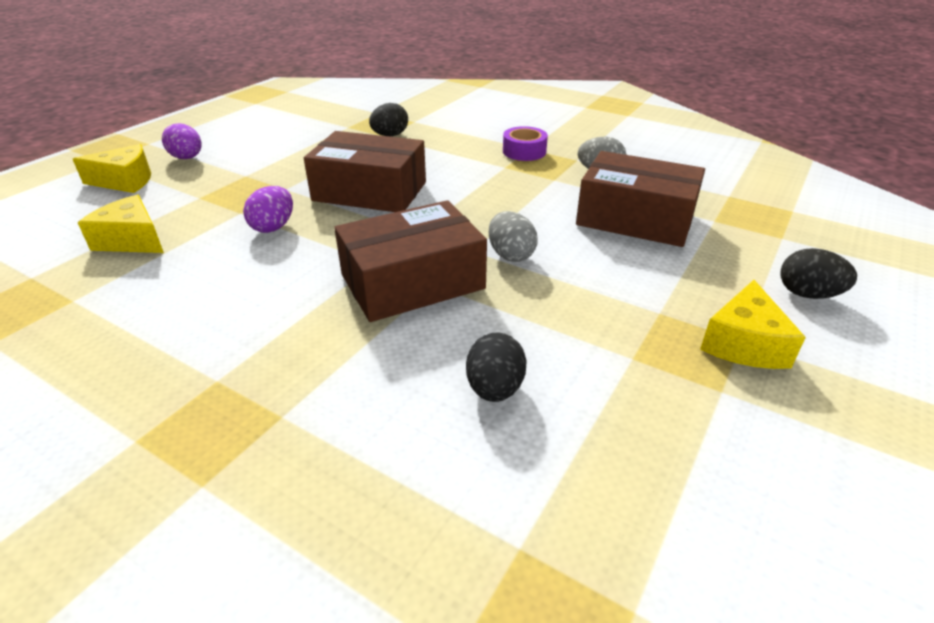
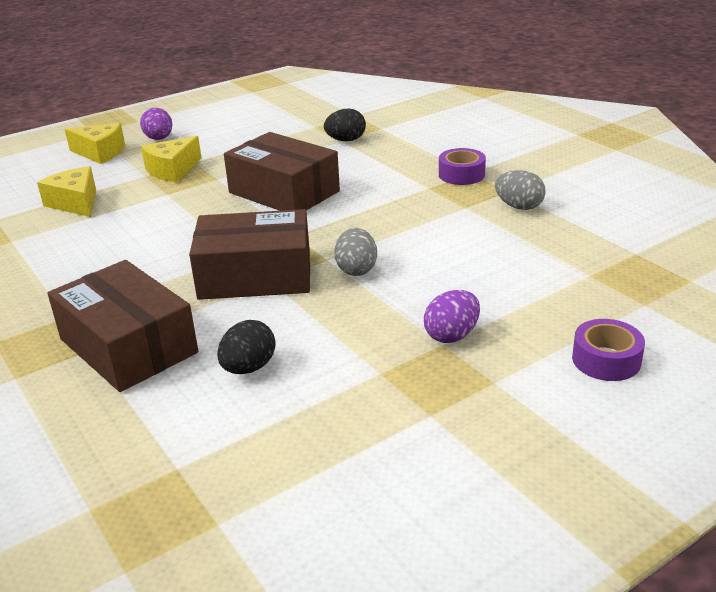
camera: 25 degrees right, 5 degrees down
purple egg [243,186,293,233] -> purple egg moved to [424,290,480,343]
brown box [576,151,705,247] -> brown box moved to [47,260,198,392]
yellow cheese [700,280,806,369] -> yellow cheese moved to [141,136,202,182]
black egg [780,248,857,299] -> purple tape [572,319,645,381]

